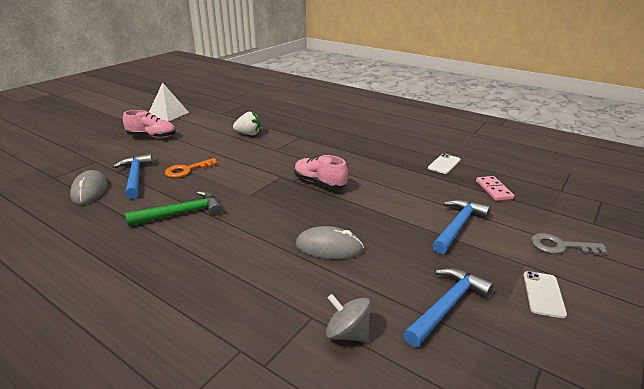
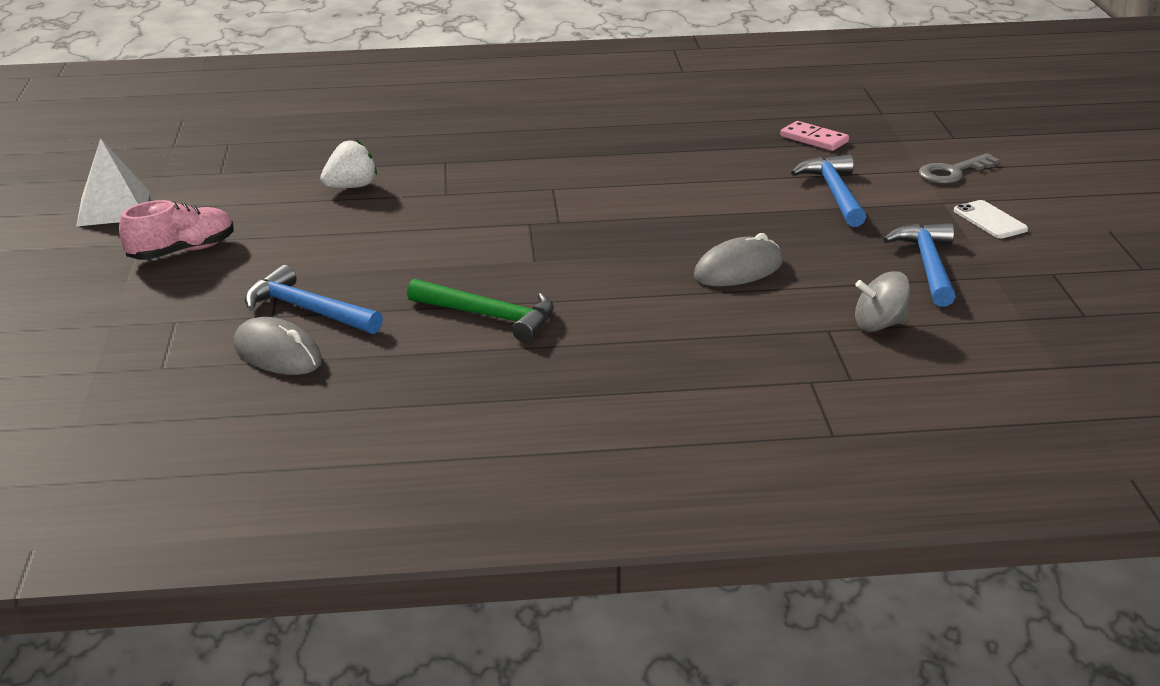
camera: 40 degrees left, 0 degrees up
green hammer [125,191,222,226] -> green hammer turned 90 degrees clockwise [407,279,554,343]
orange key [165,158,218,178] -> none
pink shoe [294,155,348,189] -> none
white phone [428,154,461,174] -> none

